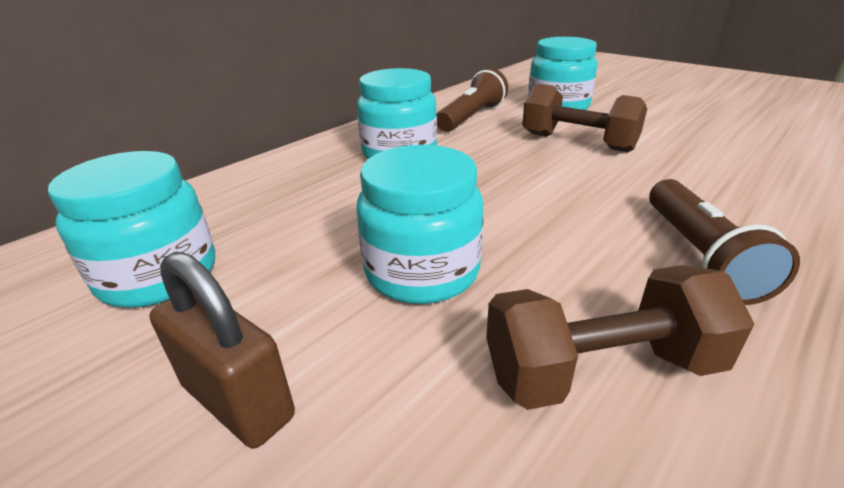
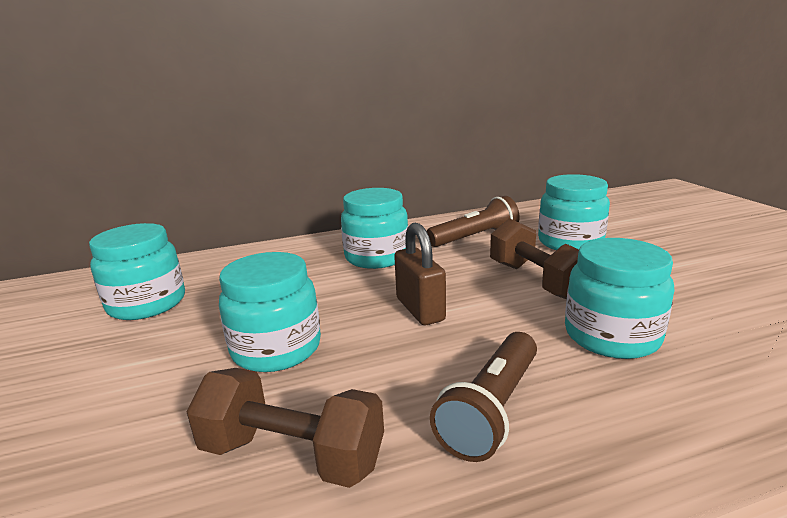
camera: 30 degrees right, 10 degrees down
brown padlock [149,252,295,448] -> brown padlock moved to [394,223,446,325]
none -> turquoise jar [565,238,675,359]

